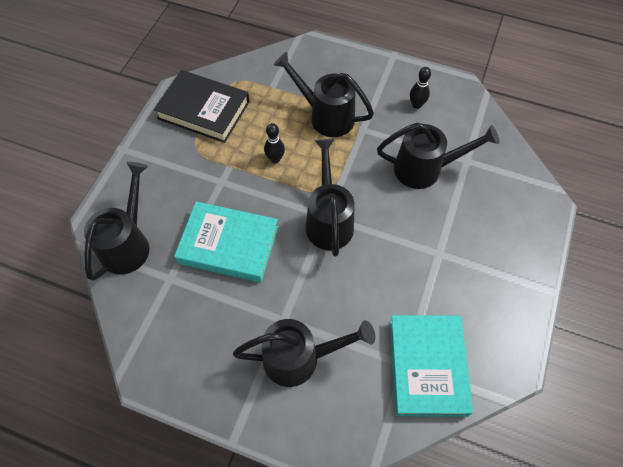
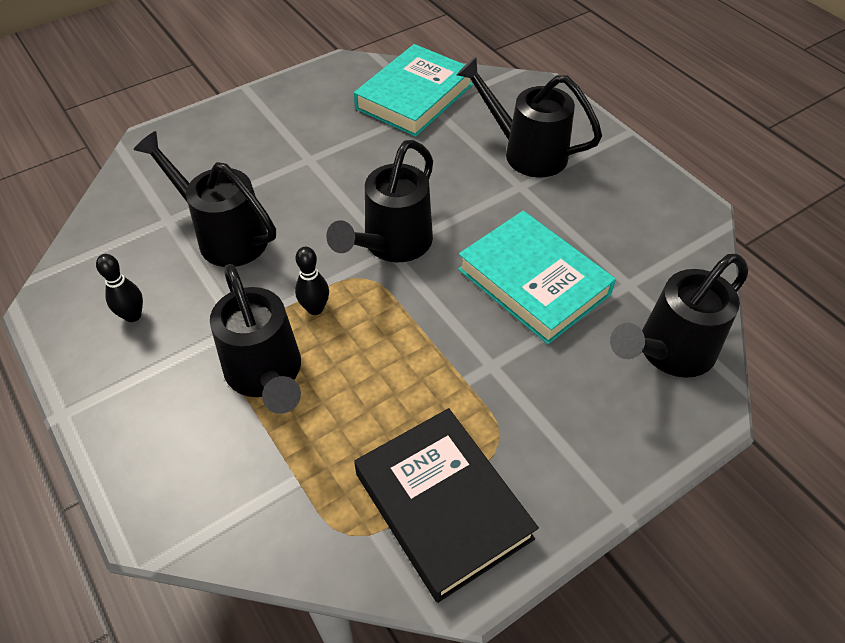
camera: 145 degrees left, 10 degrees down
black bowling pin [264,123,285,163] -> black bowling pin moved to [295,247,329,315]

